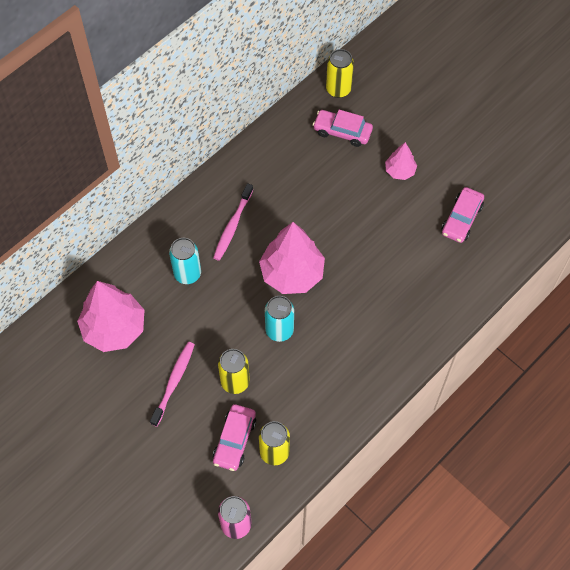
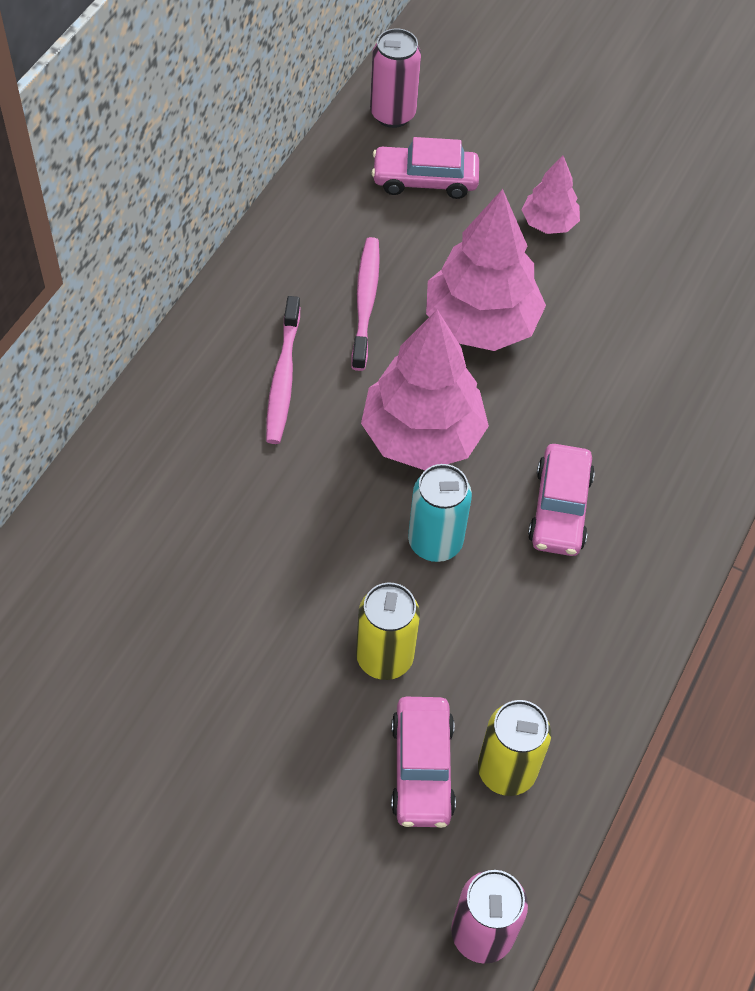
camera: 20 degrees left, 5 degrees down
pink tree [77,281,144,352] -> pink tree moved to [426,189,546,351]
pink toothbrush [150,342,195,427] -> pink toothbrush moved to [352,237,380,371]
turquoise can [169,238,201,284] -> none
yellow can [326,49,354,98] -> pink can [370,29,421,128]
pink car [442,187,484,243] -> pink car moved to [528,444,595,556]

